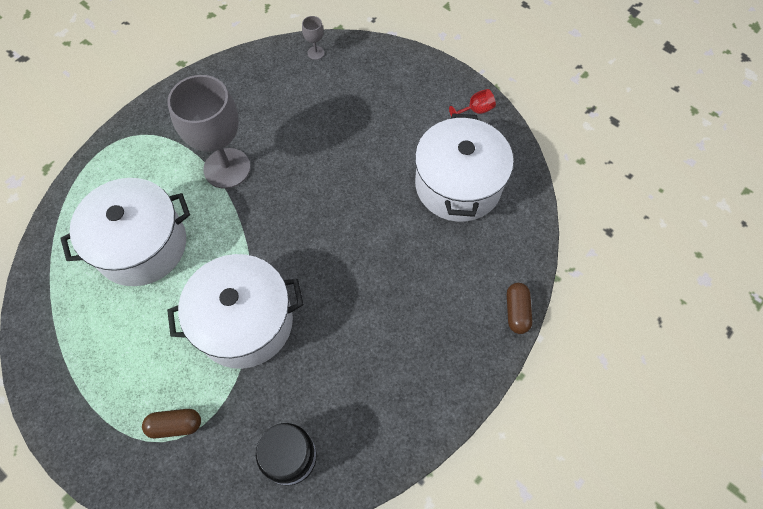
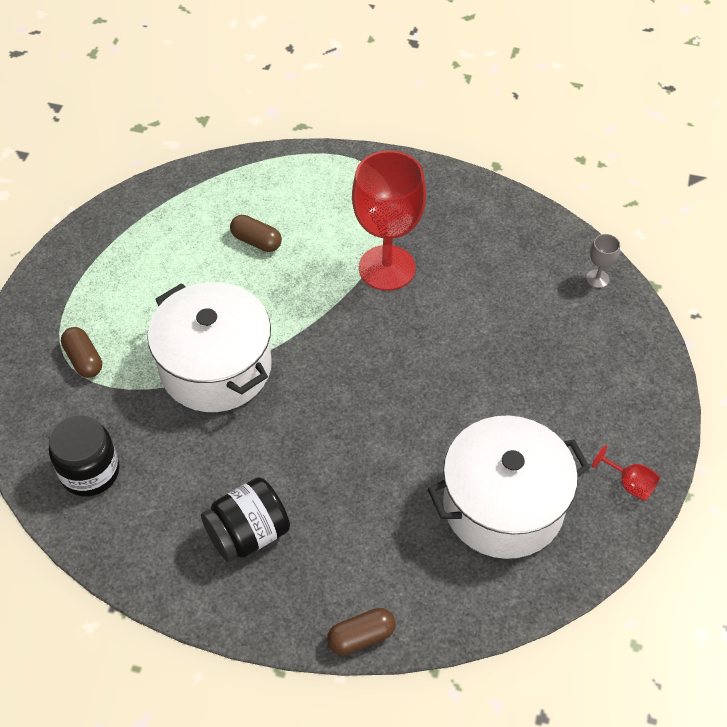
camera: 65 degrees right, 10 degrees down
white pot [60,178,190,286] -> brown capsule [230,215,282,252]
grey goblet [167,75,250,189] -> red goblet [352,150,426,291]
none -> black jar [201,477,290,562]

